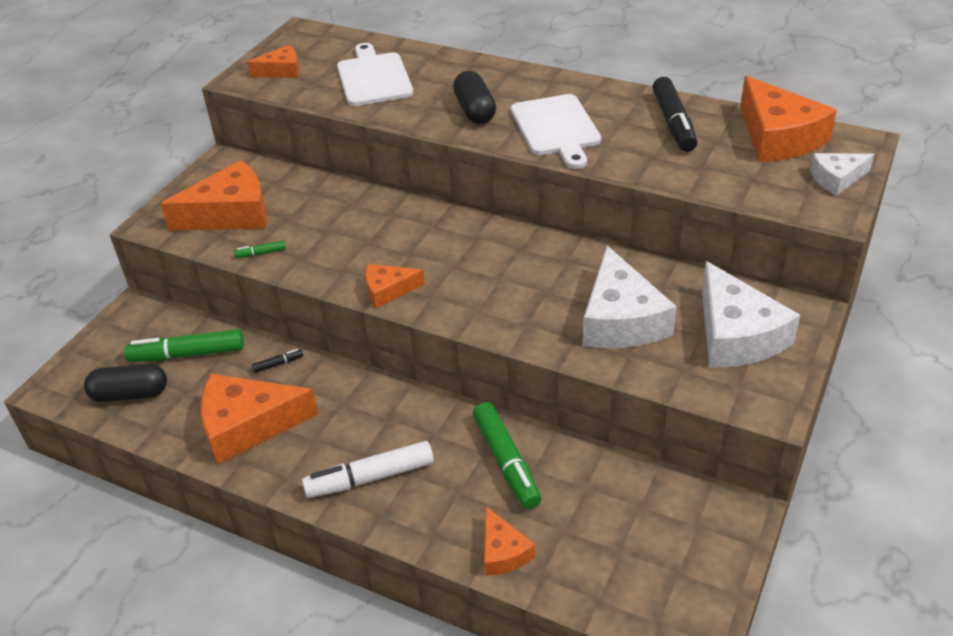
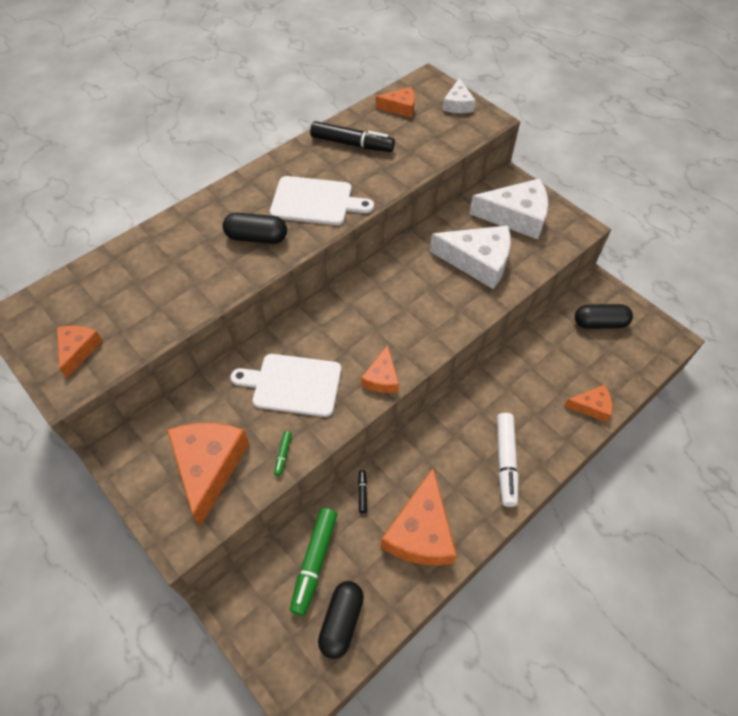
camera: 70 degrees left, 15 degrees up
white cutting board [337,43,413,106] -> white cutting board moved to [230,354,341,417]
green marker [473,402,541,509] -> none
orange cheese [740,76,837,162] -> orange cheese [376,87,415,118], size x0.54
none -> black capsule [575,304,633,329]

